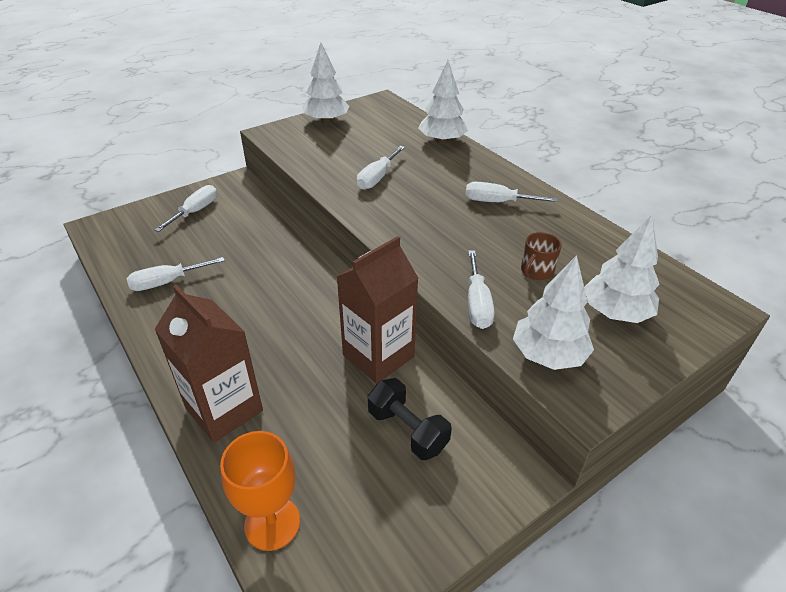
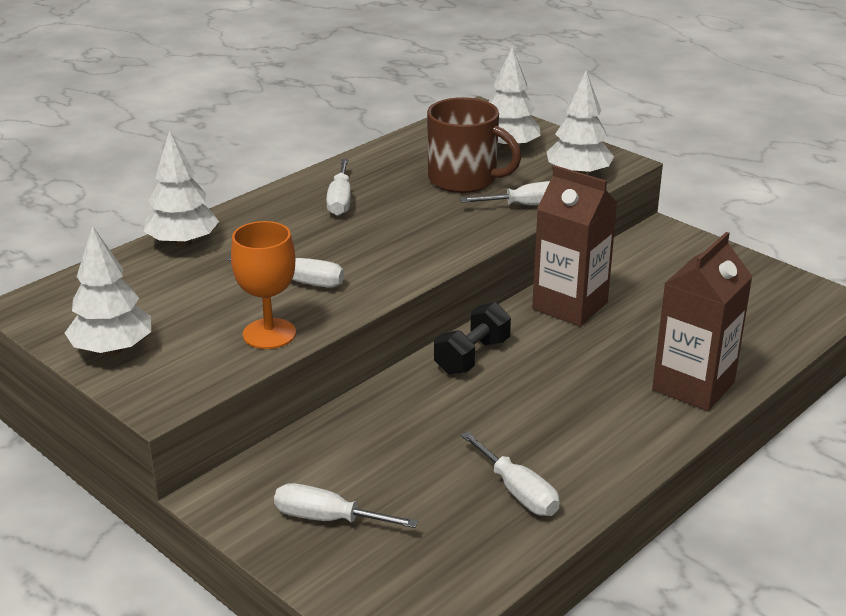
camera: 100 degrees left, 10 degrees down
orange goblet [220,431,300,551] -> orange goblet moved to [231,221,296,349]
black dumbbell [368,378,452,460] -> black dumbbell moved to [434,302,511,375]
brown mug [521,232,562,280] -> brown mug [427,97,521,193], size x2.01

